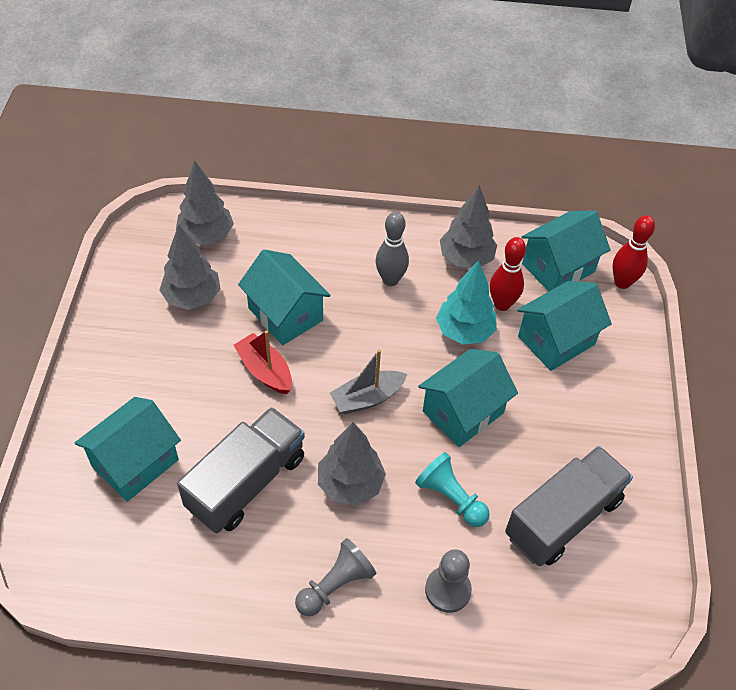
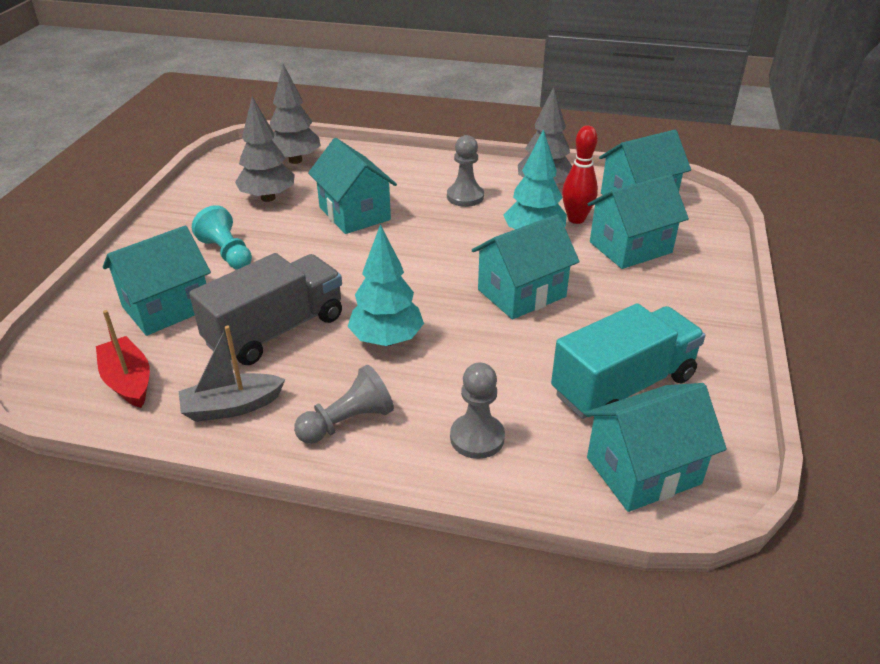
camera: 10 degrees right, 15 degrees down
red boat [234,330,292,394] -> red boat moved to [96,310,150,408]
grey tree [318,422,386,505] -> turquoise tree [347,224,424,346]
grey boat [330,349,407,414] -> grey boat moved to [179,326,285,422]
grey bowling pin [376,212,409,286] -> grey pawn [447,135,484,207]
turquoise pawn [415,452,490,527] -> turquoise pawn moved to [192,205,252,270]
grey truck [505,446,633,566] -> turquoise truck [551,303,705,419]
red bowling pin [612,215,655,289] -> none
none -> turquoise house [584,383,727,512]

